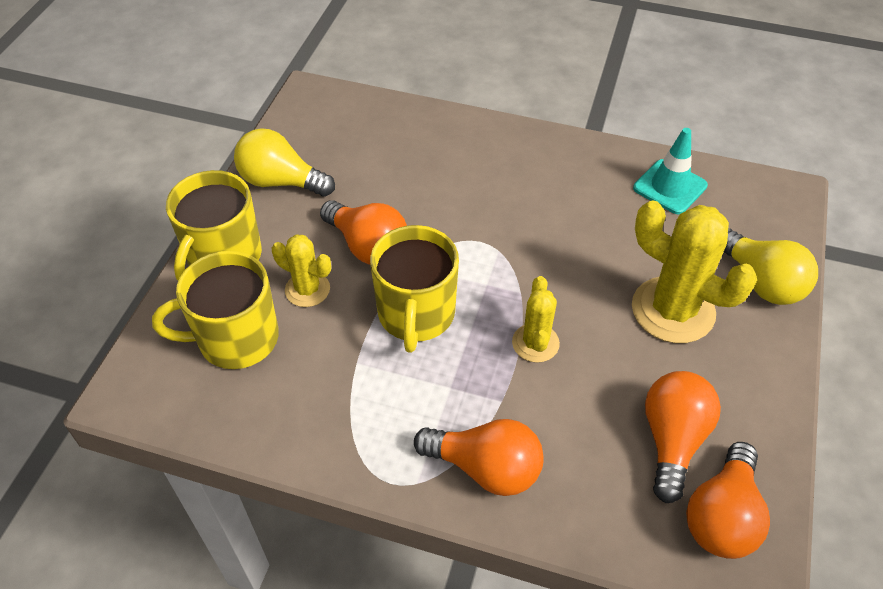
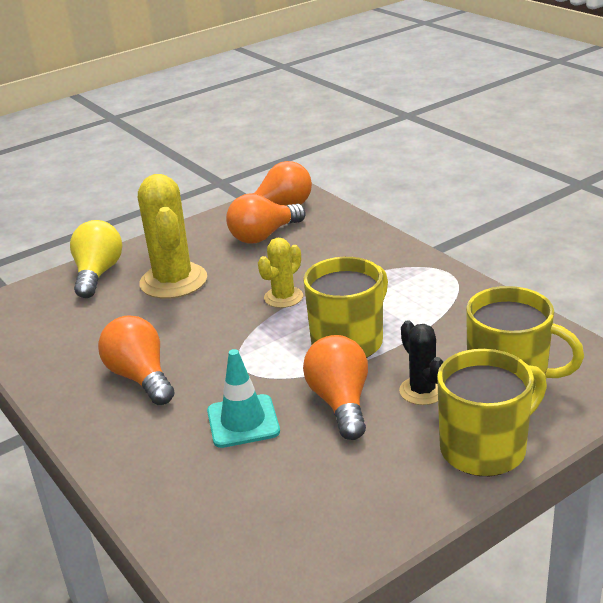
camera: 140 degrees left, 20 degrees down
yellow light bulb [234,128,335,197] -> none
yellow cactus [272,234,331,307] -> black cactus [399,320,443,405]
orange light bulb [414,419,544,496] -> orange light bulb moved to [98,315,175,405]
turquoise traffic cone [633,128,708,214] -> turquoise traffic cone moved to [207,349,280,448]

